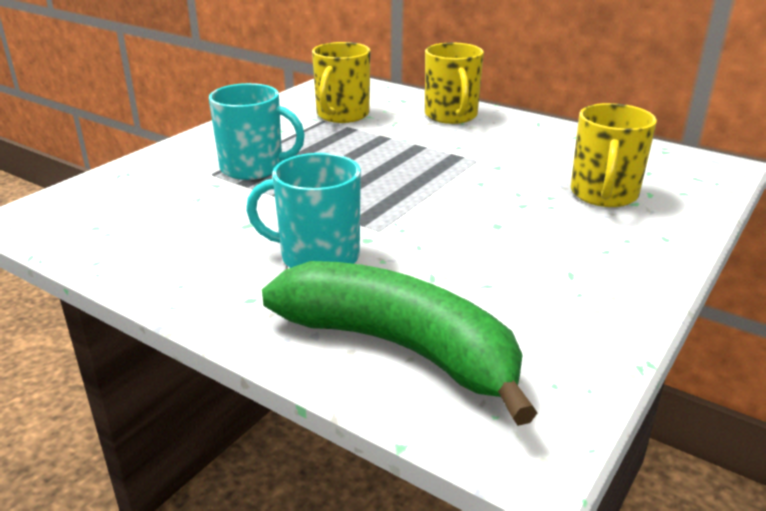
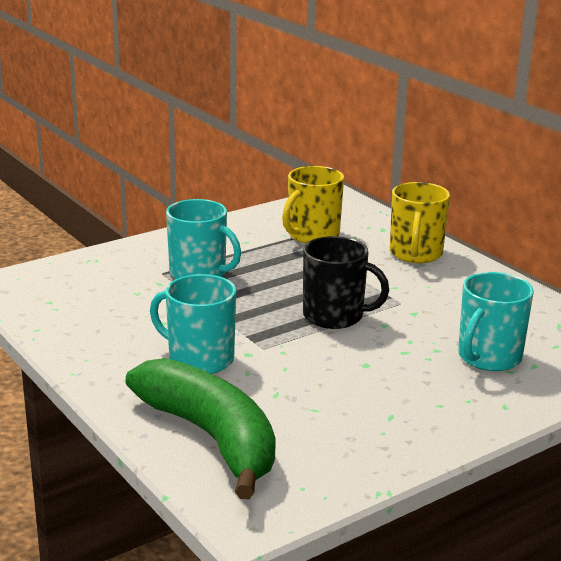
camera: 20 degrees right, 5 degrees down
yellow mug [571,103,657,207] -> turquoise mug [458,272,534,371]
none -> black mug [303,236,389,329]

